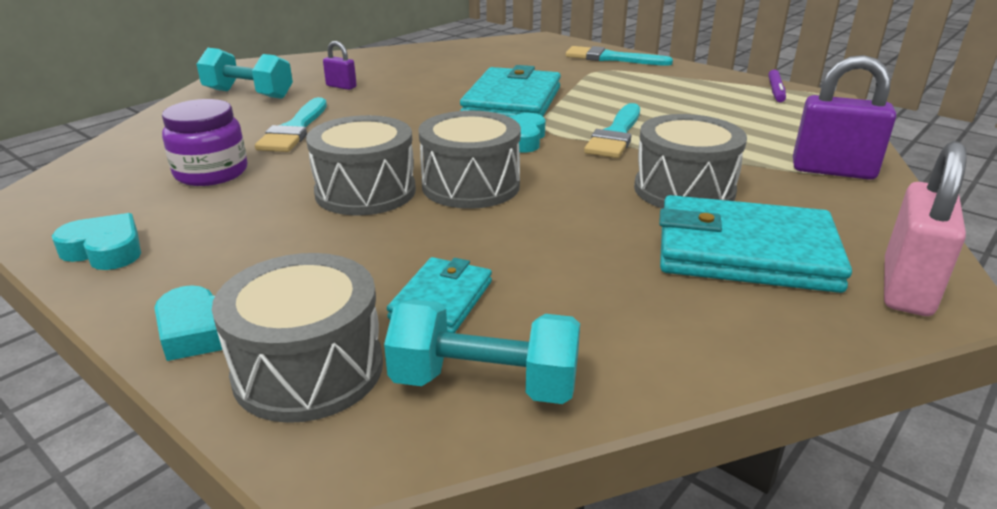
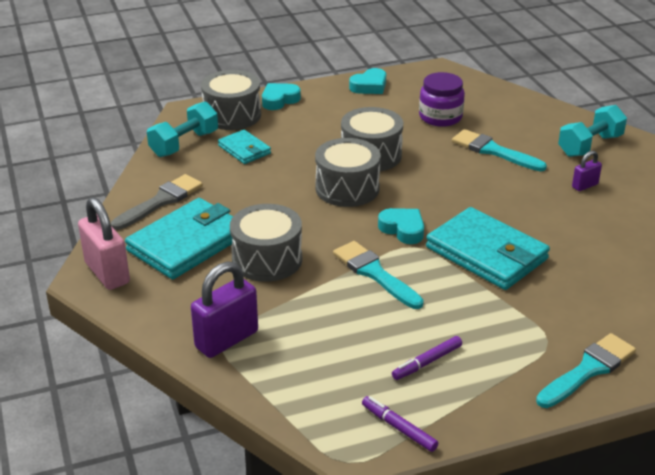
camera: 120 degrees right, 5 degrees up
none -> grey brush [111,174,203,230]
none -> purple marker [392,336,462,380]

